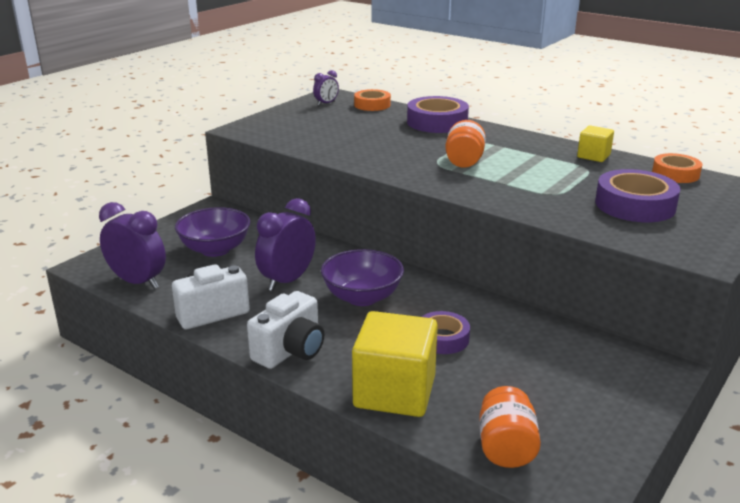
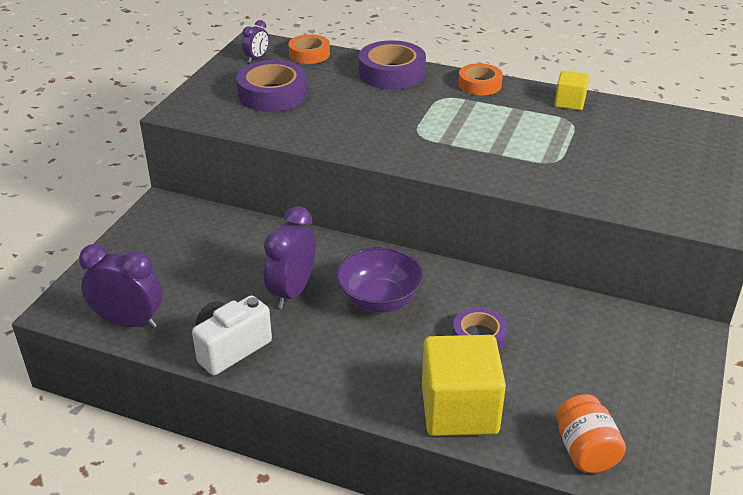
camera: 15 degrees left, 10 degrees up
purple bowl [175,207,250,257] -> none
white camera [247,291,324,369] -> none
orange jar [445,120,486,168] -> none
purple tape [595,169,680,222] -> purple tape moved to [236,60,307,112]
orange tape [652,153,703,183] -> orange tape moved to [458,63,503,95]

